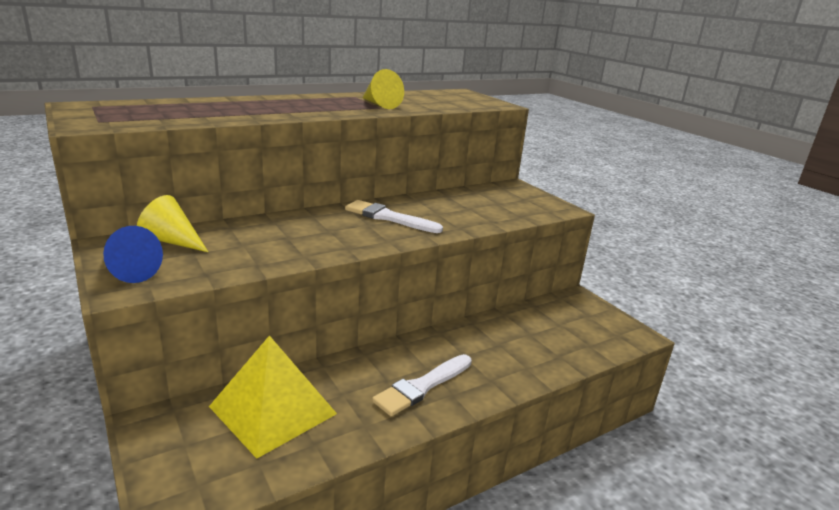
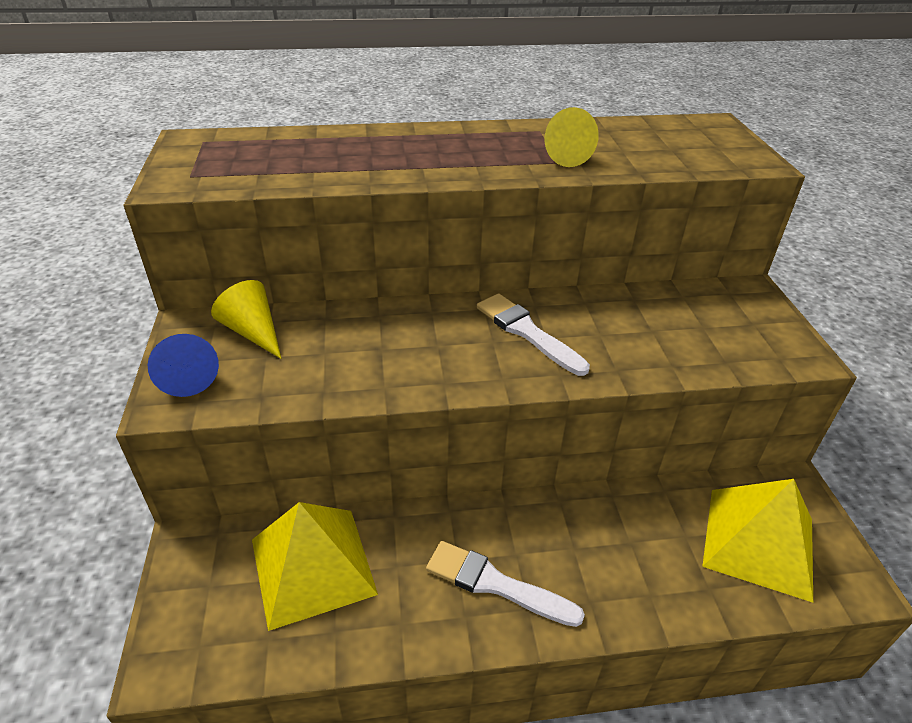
camera: 25 degrees right, 15 degrees up
white brush [372,354,472,416] -> white brush turned 45 degrees clockwise [426,541,585,627]
none -> yellow pyramid [702,479,813,603]

